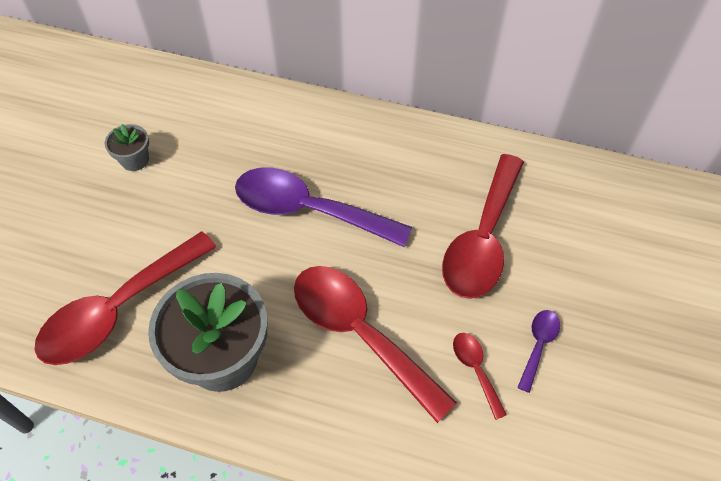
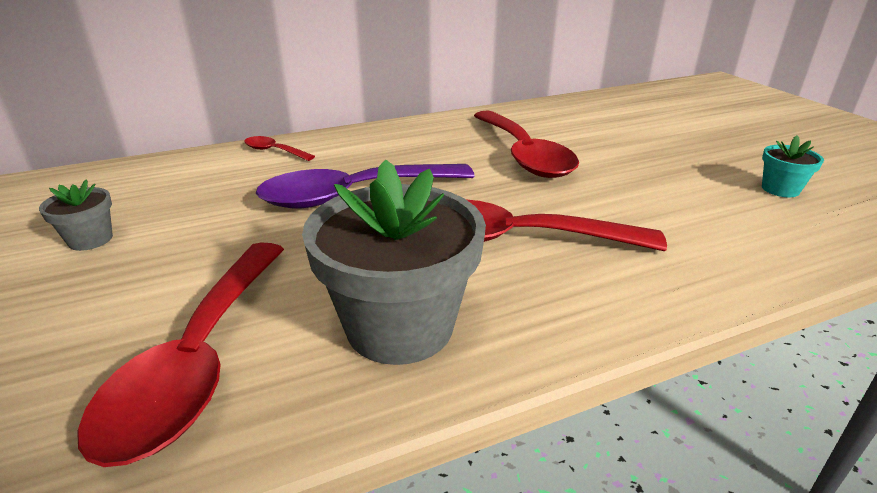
camera: 40 degrees left, 25 degrees down
red spoon [453,333,507,420] -> red spoon moved to [244,136,315,161]
purple spoon [517,310,560,393] -> none
none -> turquoise flower pot [762,135,824,197]

